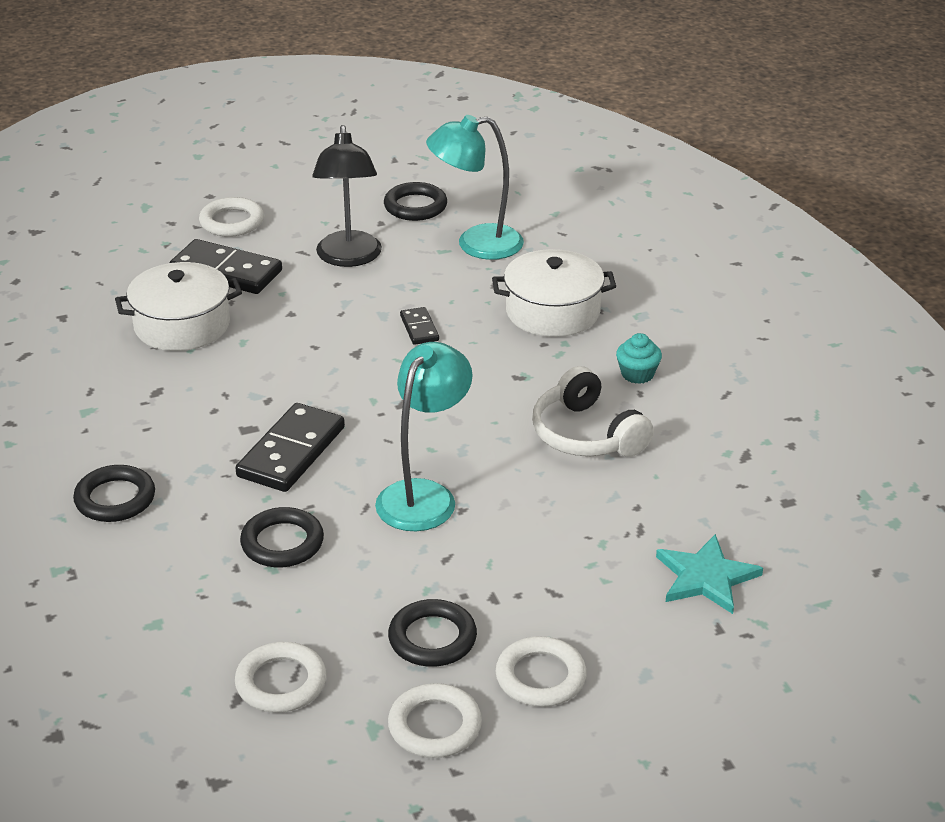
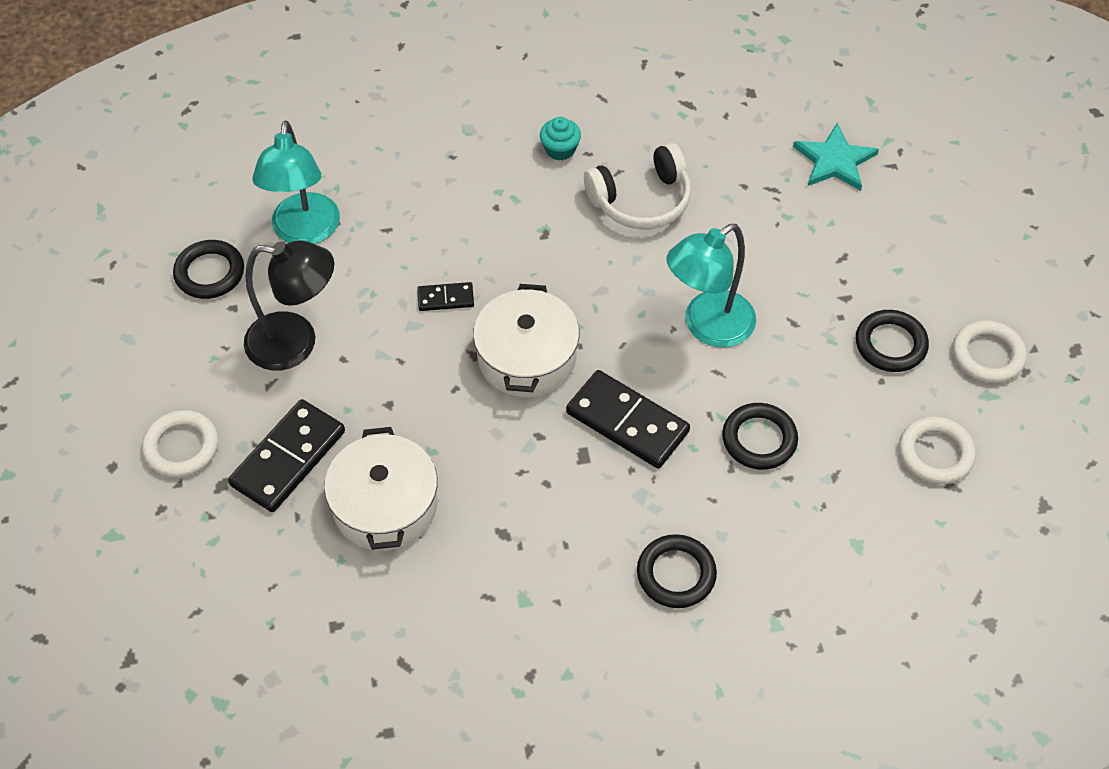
camera: 80 degrees left, 20 degrees up
turquoise lamp [375,342,473,531] -> turquoise lamp turned 75 degrees counterclockwise [666,224,756,347]
white pot [492,249,616,337] -> white pot moved to [473,284,579,397]
white ring [496,636,587,707] -> none

